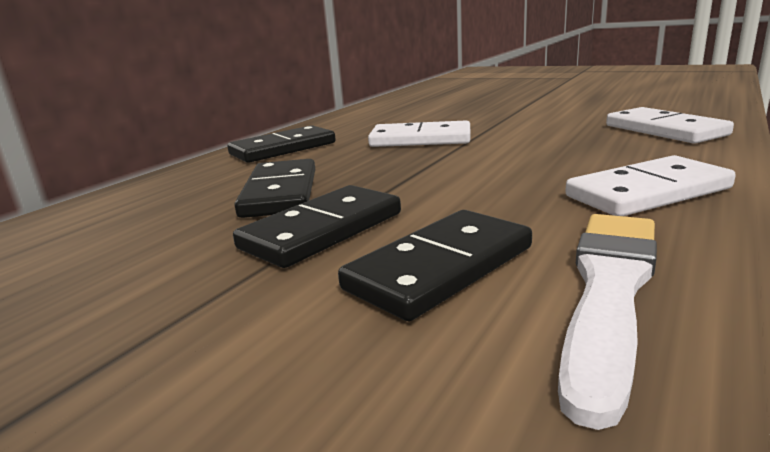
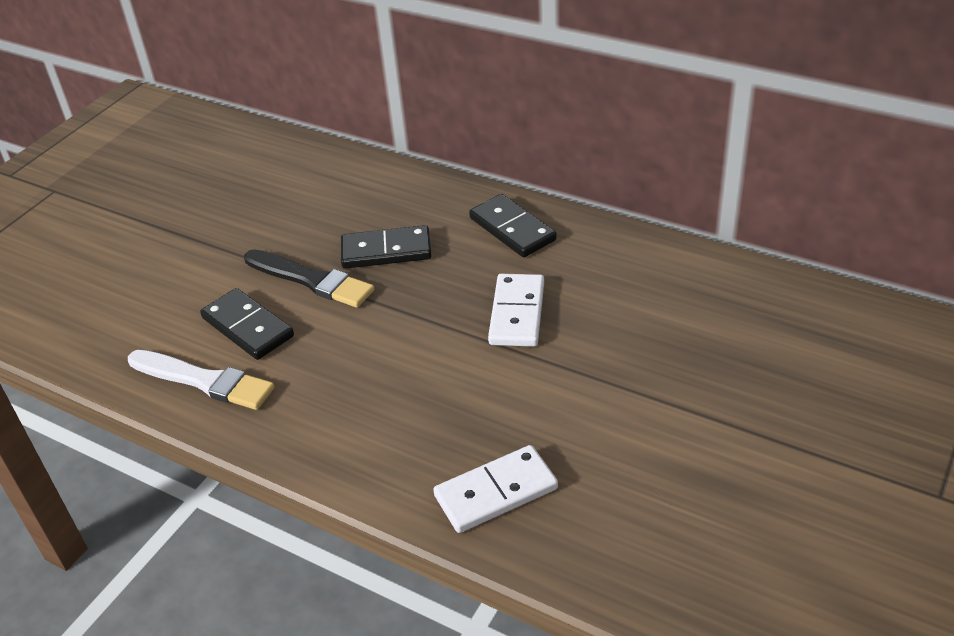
camera: 90 degrees right, 20 degrees up
black domino [233,185,401,268] -> black brush [244,249,374,308]
white domino [565,155,736,216] -> none

